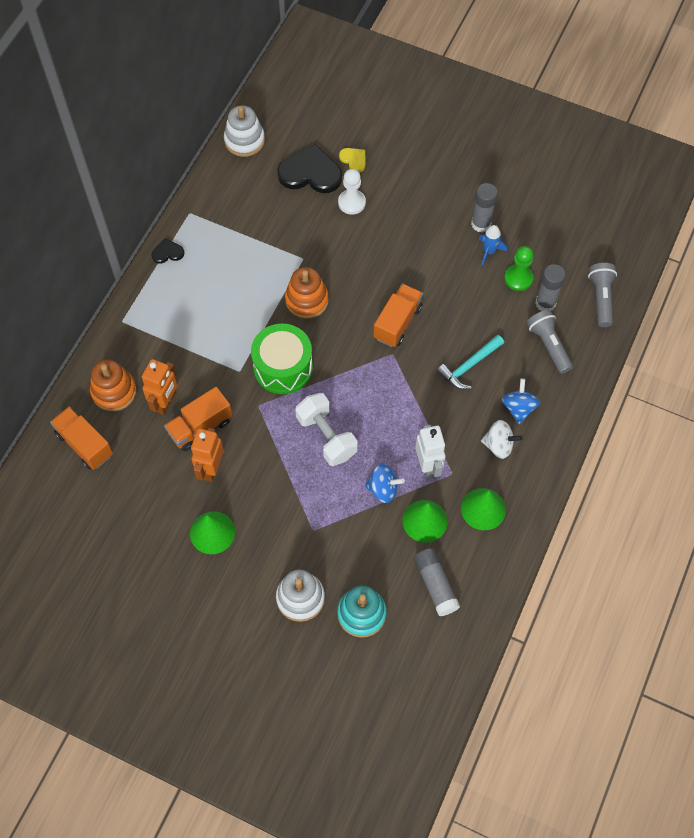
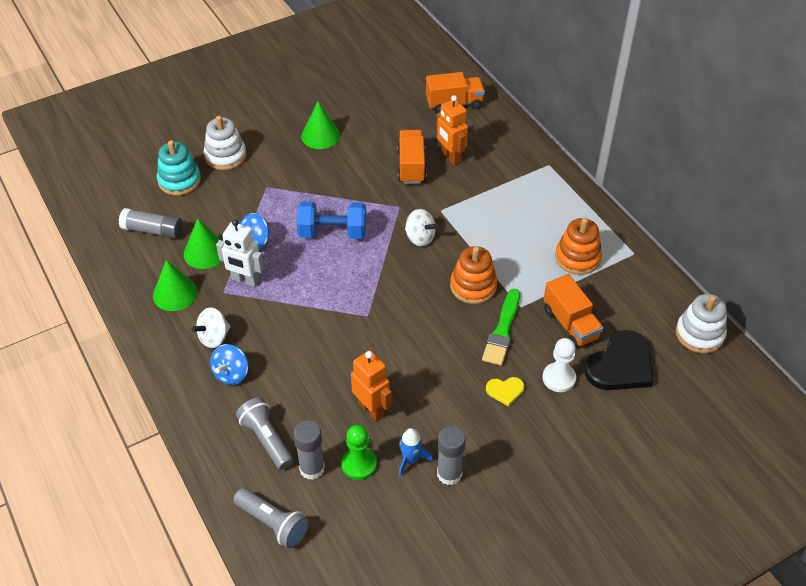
camera: 125 degrees right, 15 degrees down
orange stacking toy [90,360,137,412] -> orange stacking toy moved to [555,218,602,275]
black heart [151,238,184,264] -> none
orange robot [191,428,224,482] -> orange robot moved to [351,350,392,421]
green drum [251,323,313,394] -> white spinning top [405,209,437,247]
white dumbbell [295,393,358,466] -> blue dumbbell [297,201,366,239]
yellow heart [339,148,365,173] -> yellow heart moved to [486,377,524,407]
orange truck [373,283,423,347] -> orange truck moved to [543,274,603,348]
turquoise hammer [437,335,504,390] -> none
blue spinning top [502,379,540,424] -> blue spinning top turned 75 degrees clockwise [210,344,248,385]
grey flashlight [527,310,573,374] -> grey flashlight turned 135 degrees counterclockwise [236,397,293,470]
none -> green brush [482,289,520,366]

